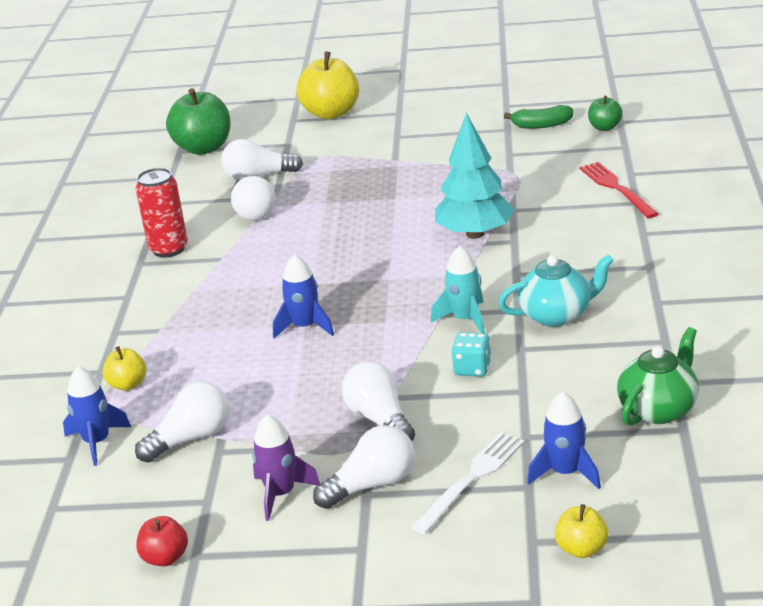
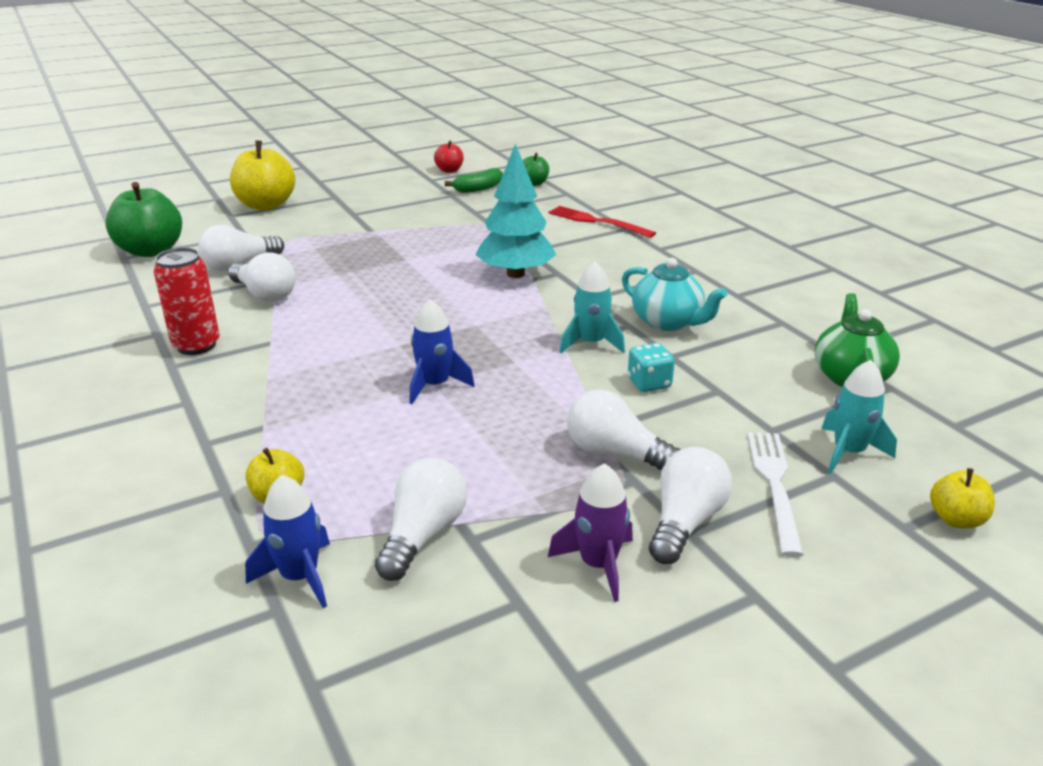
camera: 35 degrees left, 0 degrees up
red apple [136,516,188,566] -> red apple moved to [434,141,464,173]
turquoise teapot [498,254,614,327] -> turquoise teapot turned 90 degrees clockwise [622,258,727,331]
blue rocket [527,391,601,489] -> turquoise rocket [821,360,897,474]

